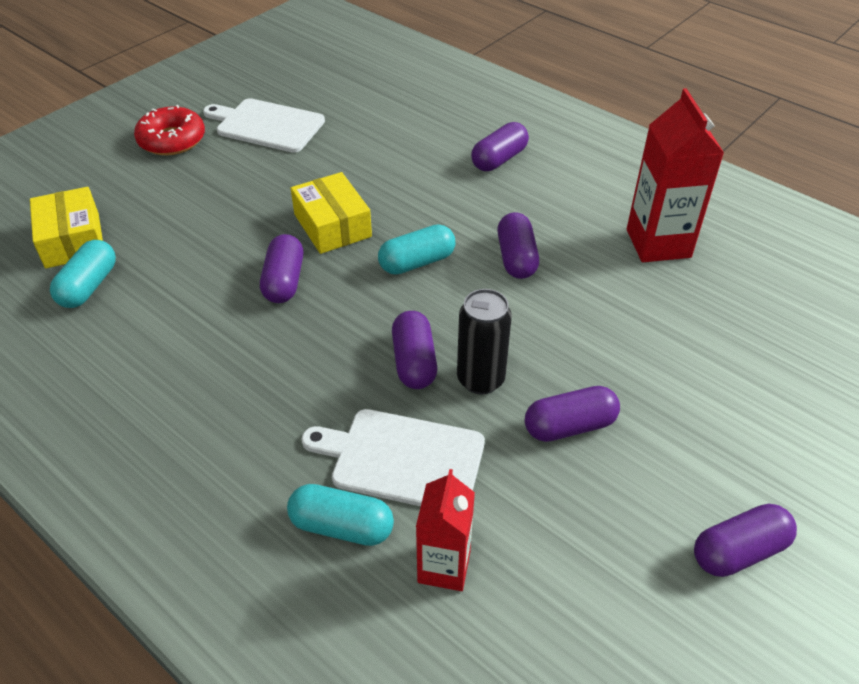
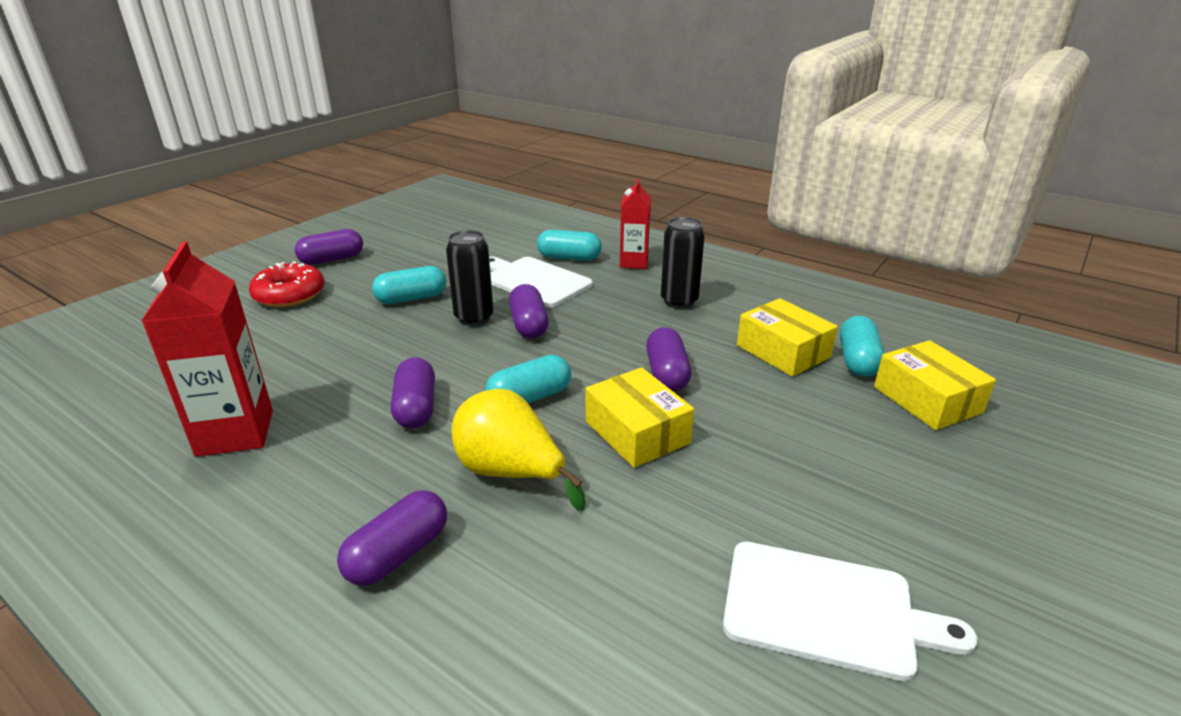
camera: 175 degrees right, 15 degrees down
red donut [134,105,205,155] -> red donut moved to [249,261,325,307]
white cutting board [301,409,485,506] -> white cutting board turned 150 degrees counterclockwise [489,256,593,307]
red carton [416,469,475,591] -> red carton moved to [620,178,651,269]
purple capsule [525,386,620,442] -> turquoise capsule [372,266,447,304]
none -> yellow pear [452,389,586,511]
none -> black can [661,217,705,309]
none -> yellow box [737,298,838,377]

